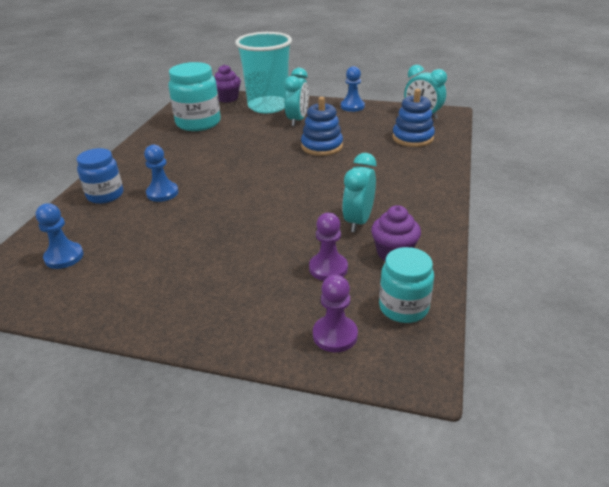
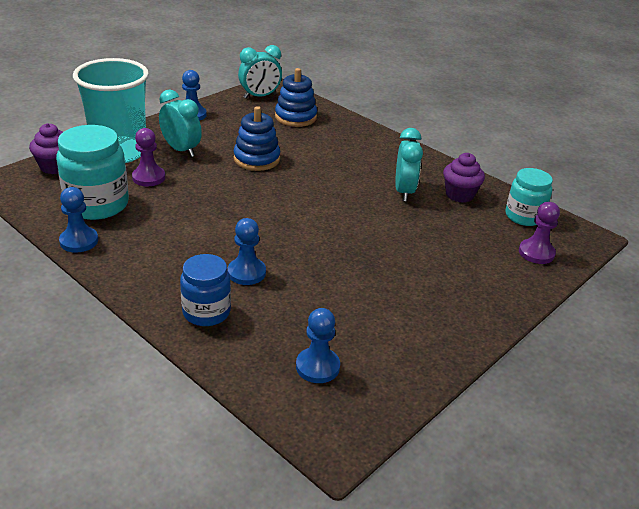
camera: 65 degrees left, 0 degrees up
purple pawn [309,213,348,281] -> purple pawn moved to [132,128,165,186]
turquoise clock [342,153,376,232] -> turquoise clock turned 135 degrees counterclockwise [395,128,423,201]
none -> blue pawn [59,187,98,253]

